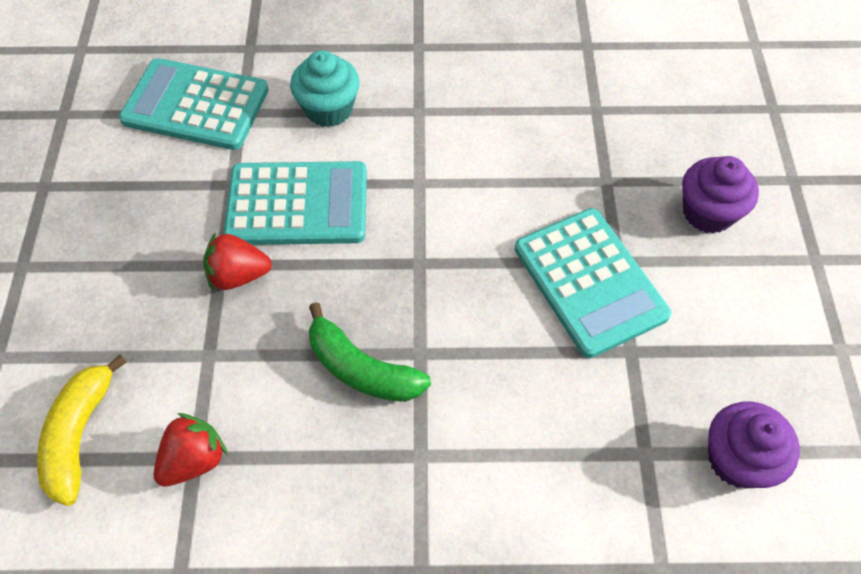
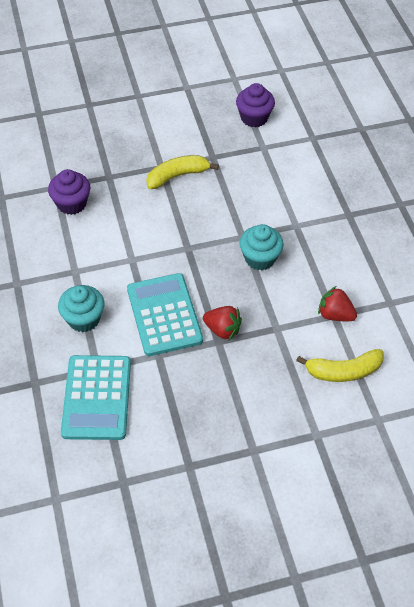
camera: 105 degrees left, 5 degrees down
red strawberry [203,232,272,290] -> red strawberry turned 45 degrees counterclockwise [203,306,242,340]
green banana [309,302,431,402] -> turquoise cupcake [239,224,284,270]
turquoise calculator [515,208,671,358] -> yellow banana [146,155,219,189]
purple cupcake [682,156,759,233] -> purple cupcake moved to [48,169,90,215]

